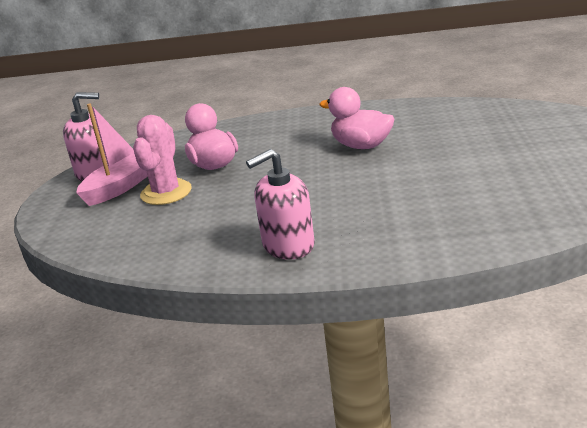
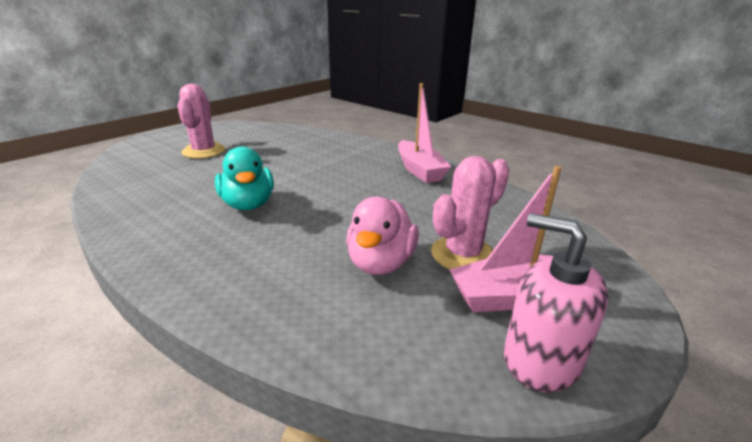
camera: 145 degrees left, 0 degrees up
pink soap dispenser [246,149,315,259] -> pink boat [398,83,451,183]
pink duck [319,87,394,149] -> turquoise duck [215,146,274,210]
none -> pink cactus [177,84,225,159]

